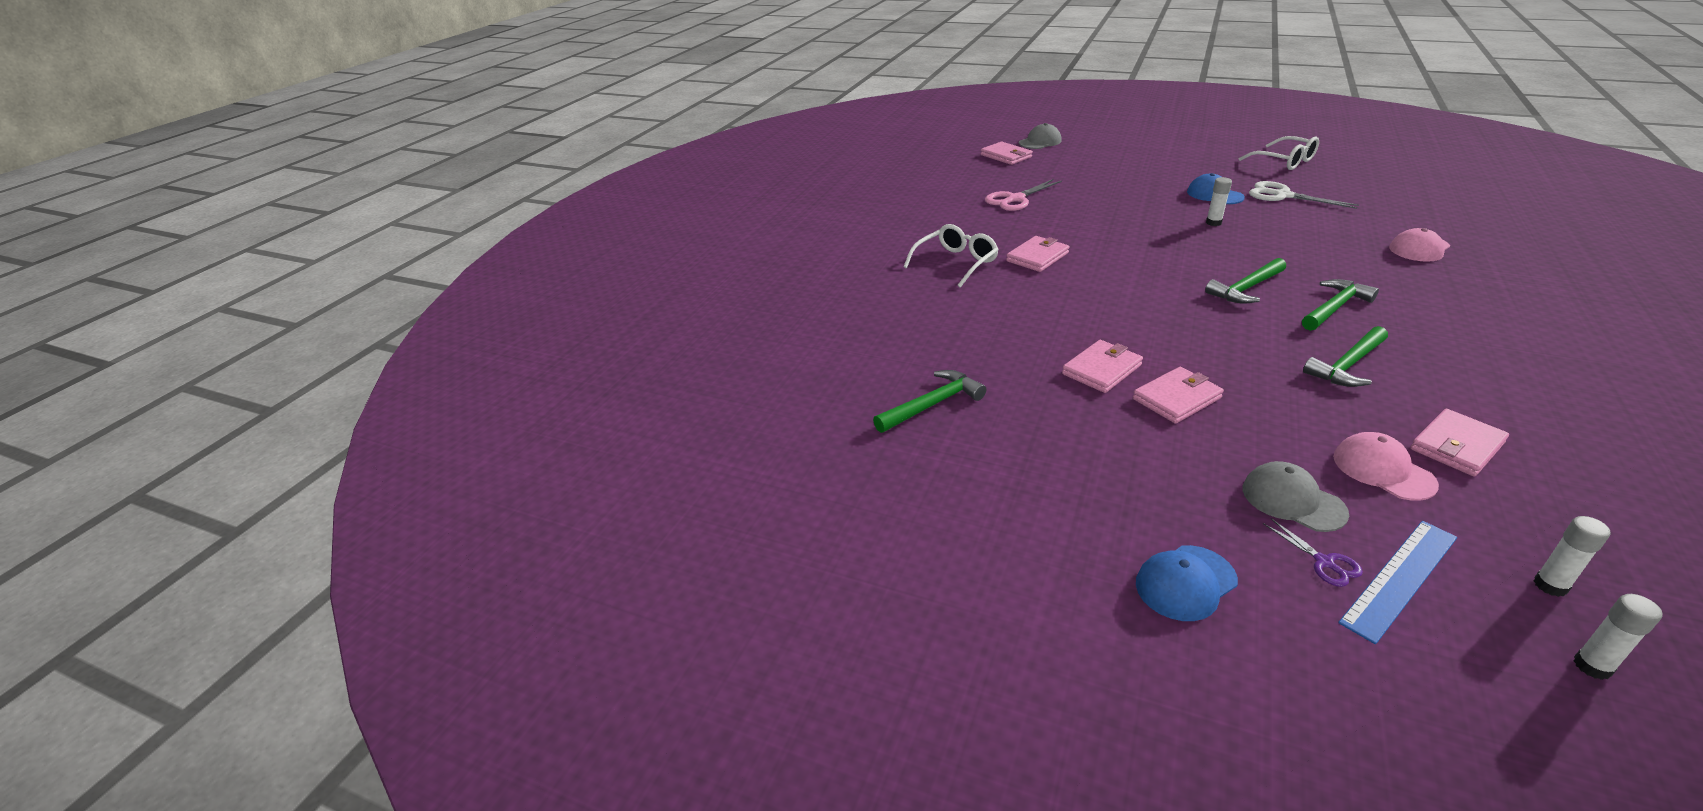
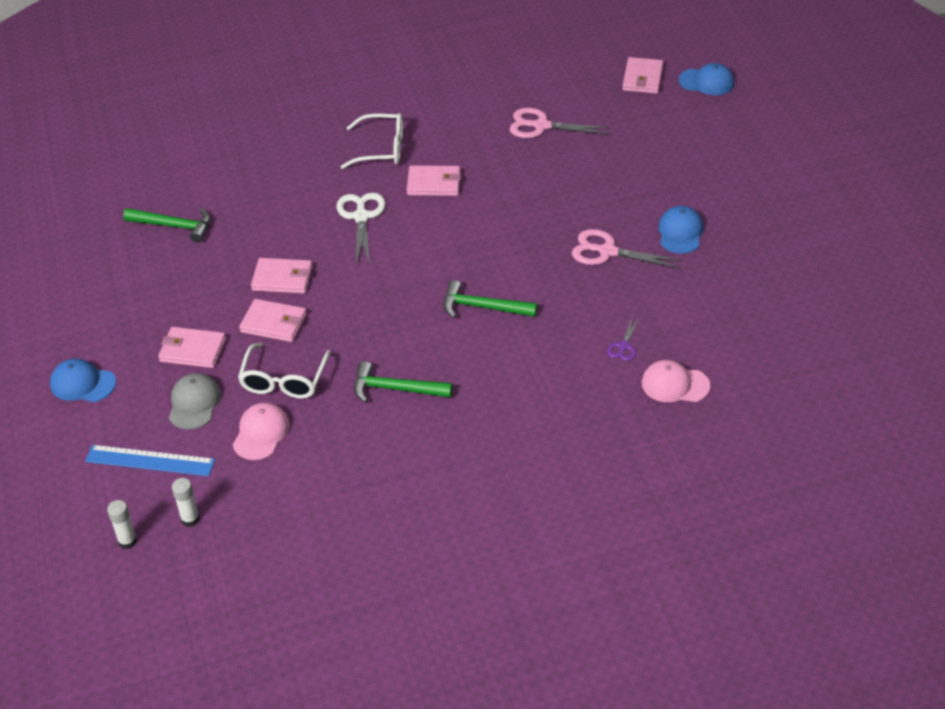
camera: 50 degrees right, 10 degrees up
grey cap [1019,123,1062,149] -> blue cap [679,63,734,95]
white glue stick [1206,177,1232,226] -> pink scissors [572,229,682,269]
white glasses [1239,136,1319,170] -> white glasses moved to [238,343,331,399]
white scissors [1249,181,1359,209] -> white scissors moved to [336,193,386,265]
purple scissors [1263,518,1363,587] -> purple scissors moved to [607,318,639,361]
green hammer [1302,279,1379,331] -> none
pink wallet [1410,409,1509,477] -> pink wallet moved to [158,327,226,368]

